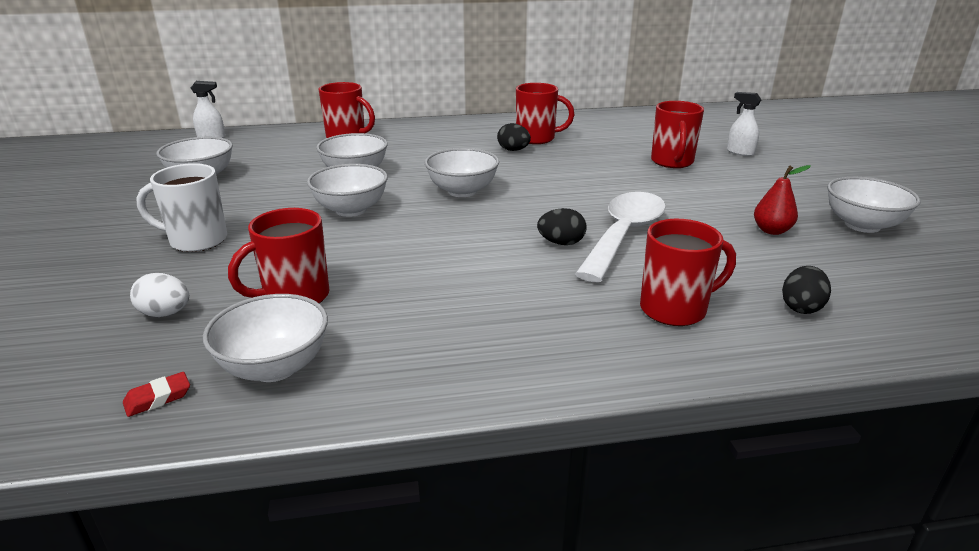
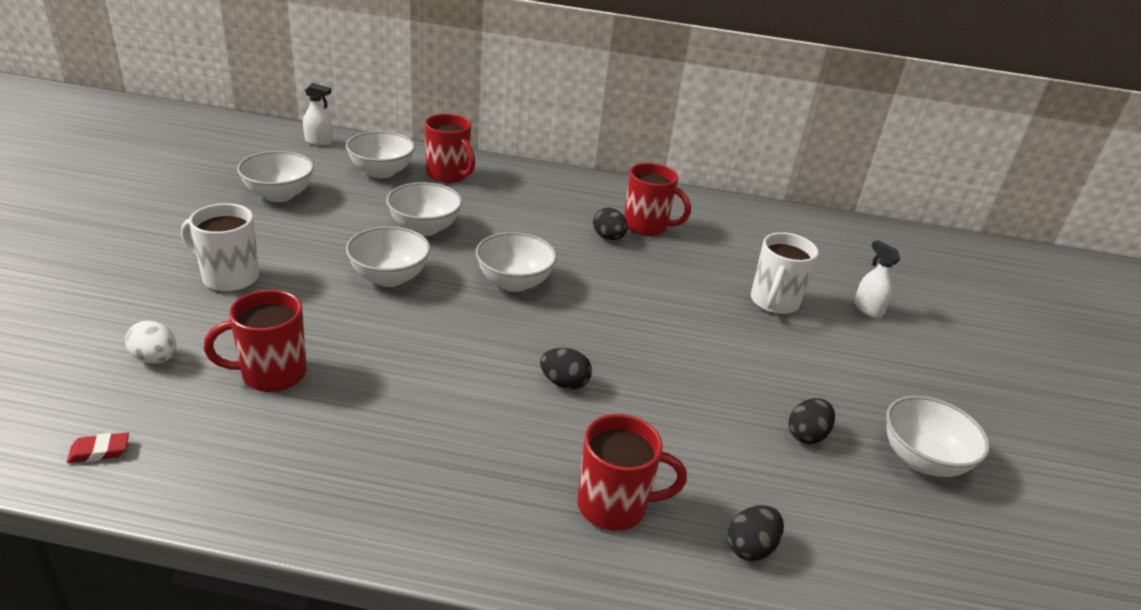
camera: 15 degrees right, 5 degrees up
white bowl [203,294,328,382] -> white bowl moved to [346,131,415,179]
white spoon [575,192,666,283] -> none
red mug [651,101,704,168] -> white mug [751,232,819,314]
red pear [754,165,811,235] -> black egg [789,398,835,444]

